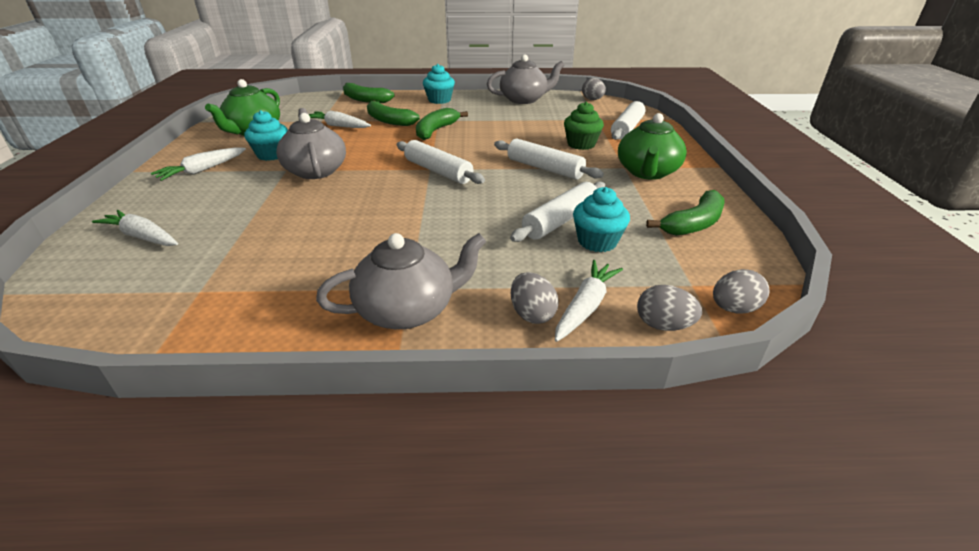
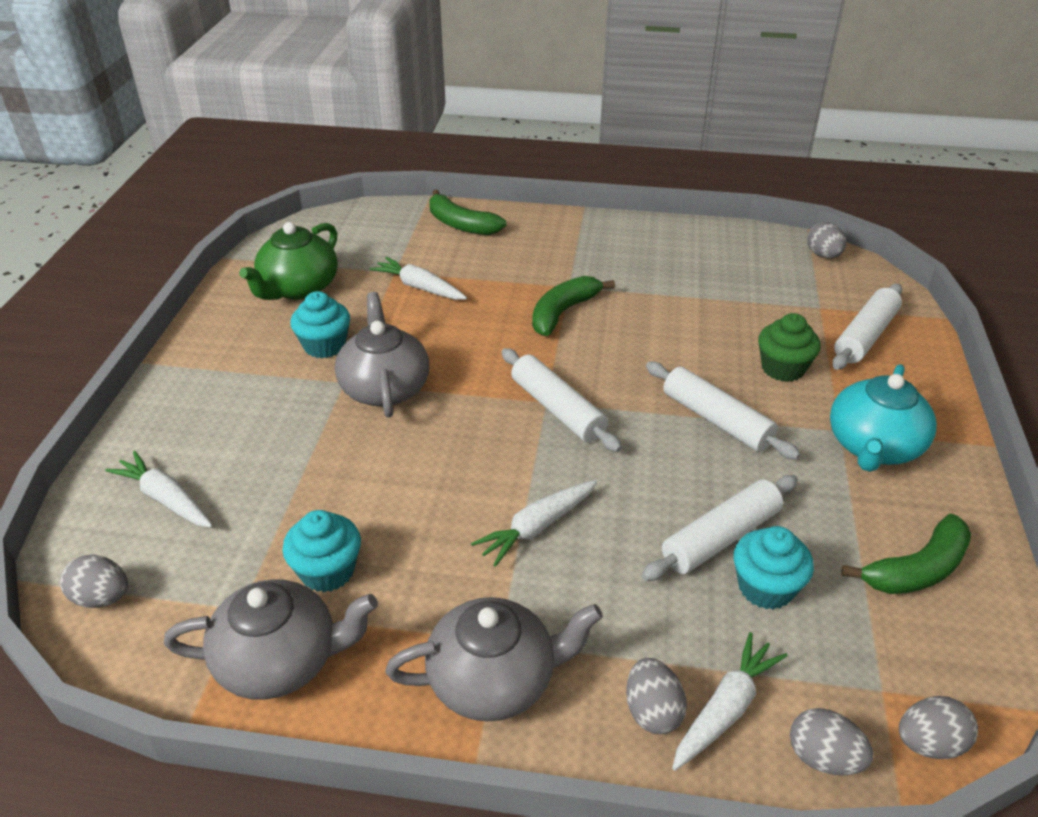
camera: 10 degrees right, 5 degrees up
white carrot [151,147,246,181] -> white carrot moved to [471,480,597,567]
green banana [367,100,420,126] -> none
turquoise cupcake [423,64,455,104] -> turquoise cupcake moved to [282,510,361,592]
grey teapot [487,54,565,104] -> grey teapot moved to [164,579,378,700]
green teapot [618,113,687,180] -> turquoise teapot [830,364,937,472]
none -> grey egg [60,555,128,608]

